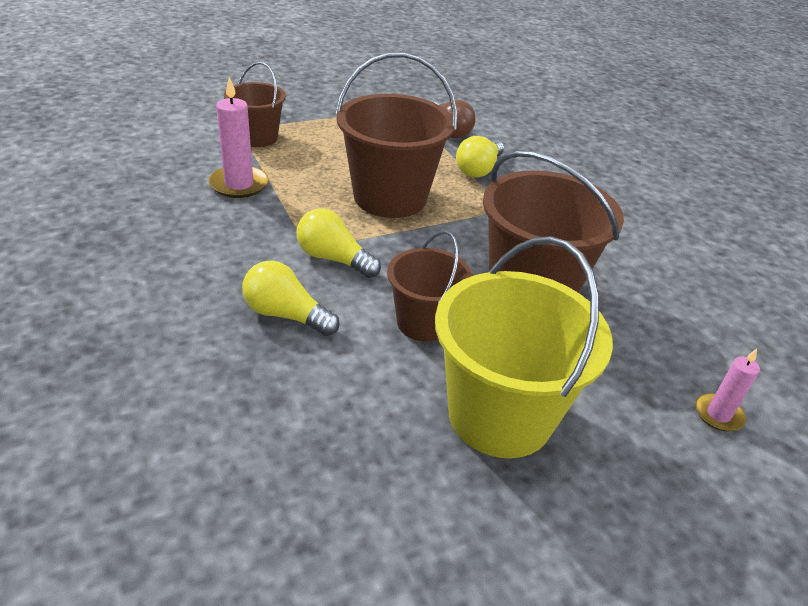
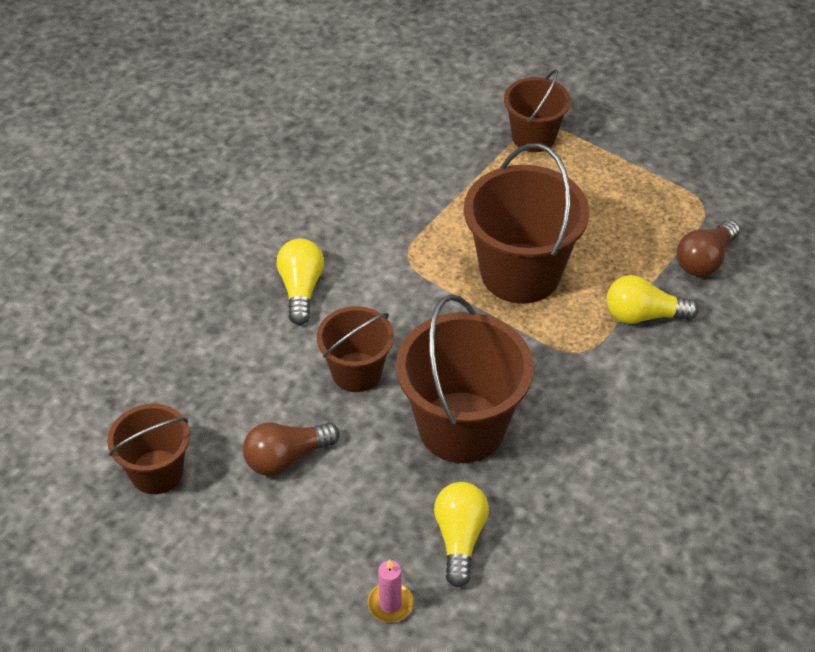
camera: 65 degrees right, 10 degrees up
pink candle [209,77,268,198] -> none
yellow light bulb [296,208,381,278] -> yellow light bulb moved to [434,482,489,587]
yellow bucket [435,236,613,458] -> brown light bulb [243,423,340,476]
none -> brown bucket [107,404,190,494]

